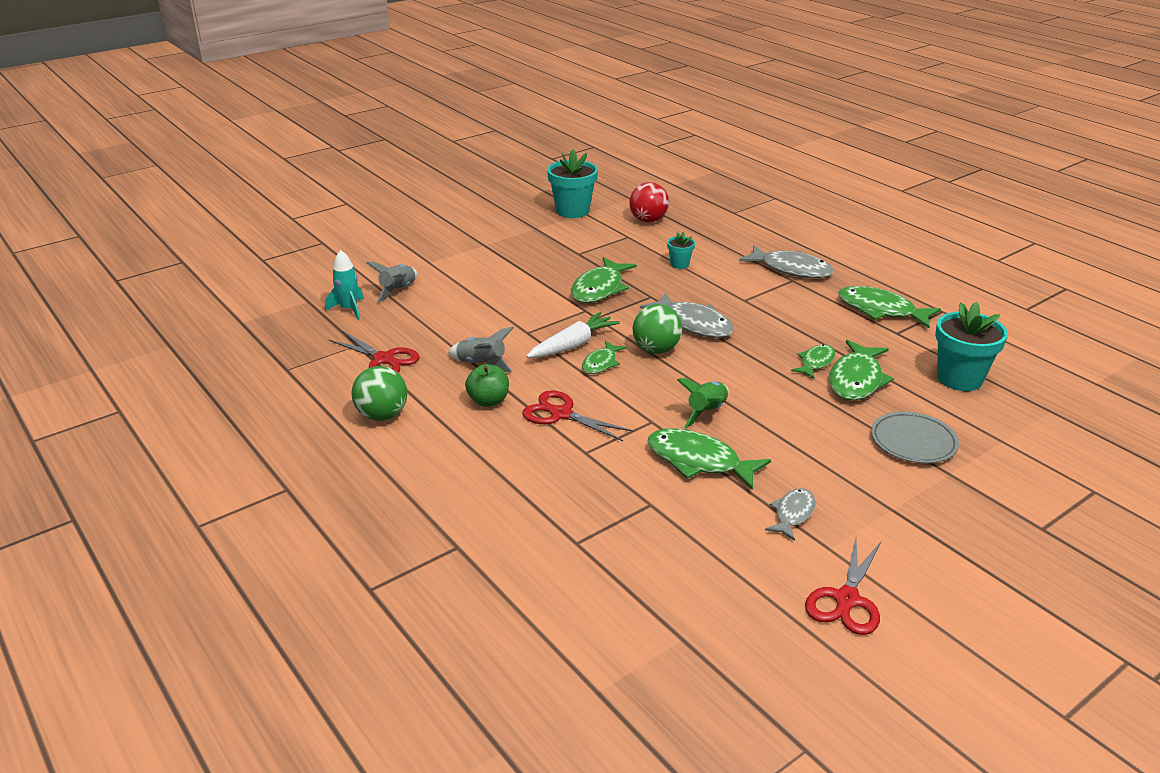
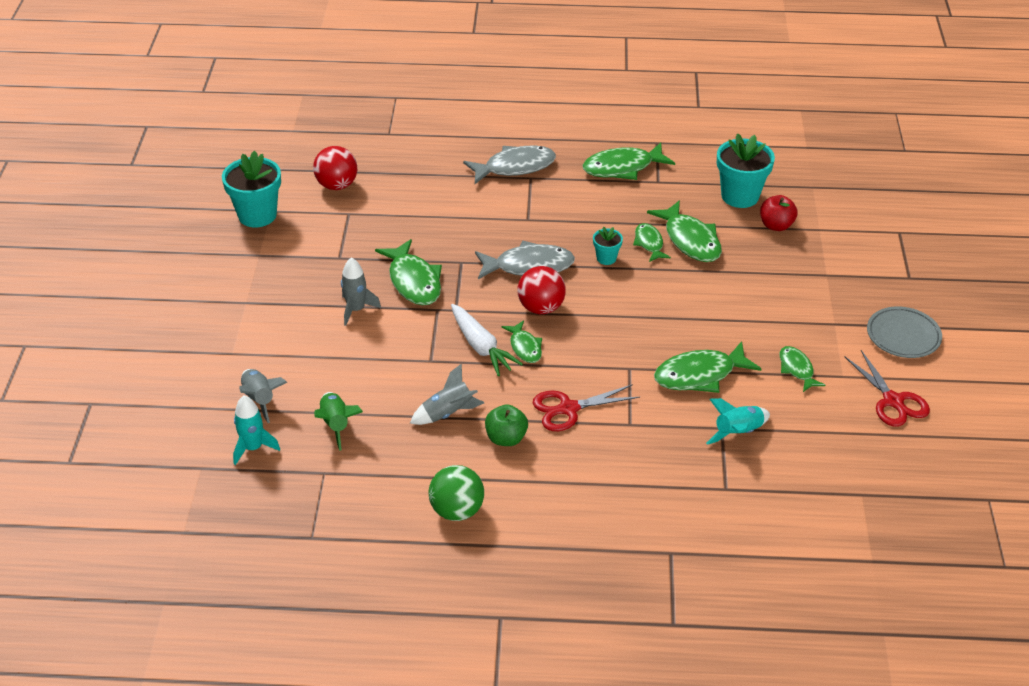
camera: 50 degrees left, 10 degrees up
red scissors [328,331,420,373] -> none
white carrot [526,312,620,358] -> white carrot turned 150 degrees clockwise [451,304,523,376]
green ball [633,304,682,354] -> red ball [518,266,566,314]
turquoise flower pot [667,231,695,269] -> turquoise flower pot moved to [593,226,623,265]
green rocket [677,378,729,428] -> green rocket moved to [314,392,363,451]
grey fish [765,488,815,541] -> green fish [779,346,825,392]
grey plate [871,412,959,463] -> grey plate moved to [867,306,942,358]
none -> grey rocket [341,258,381,326]
none -> turquoise rocket [706,398,770,445]
none -> red apple [760,195,798,231]

